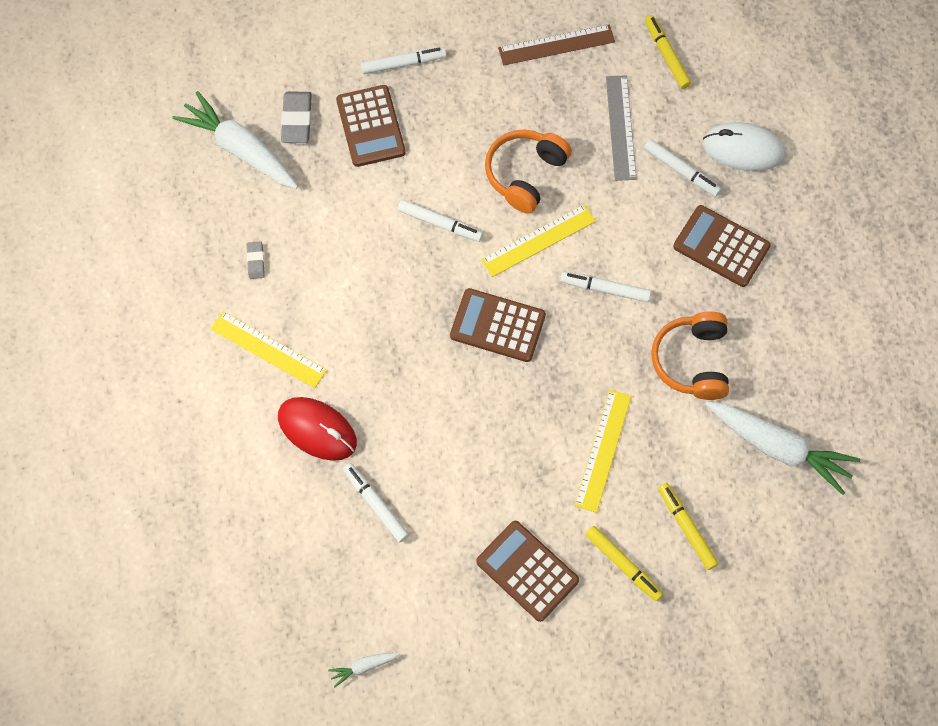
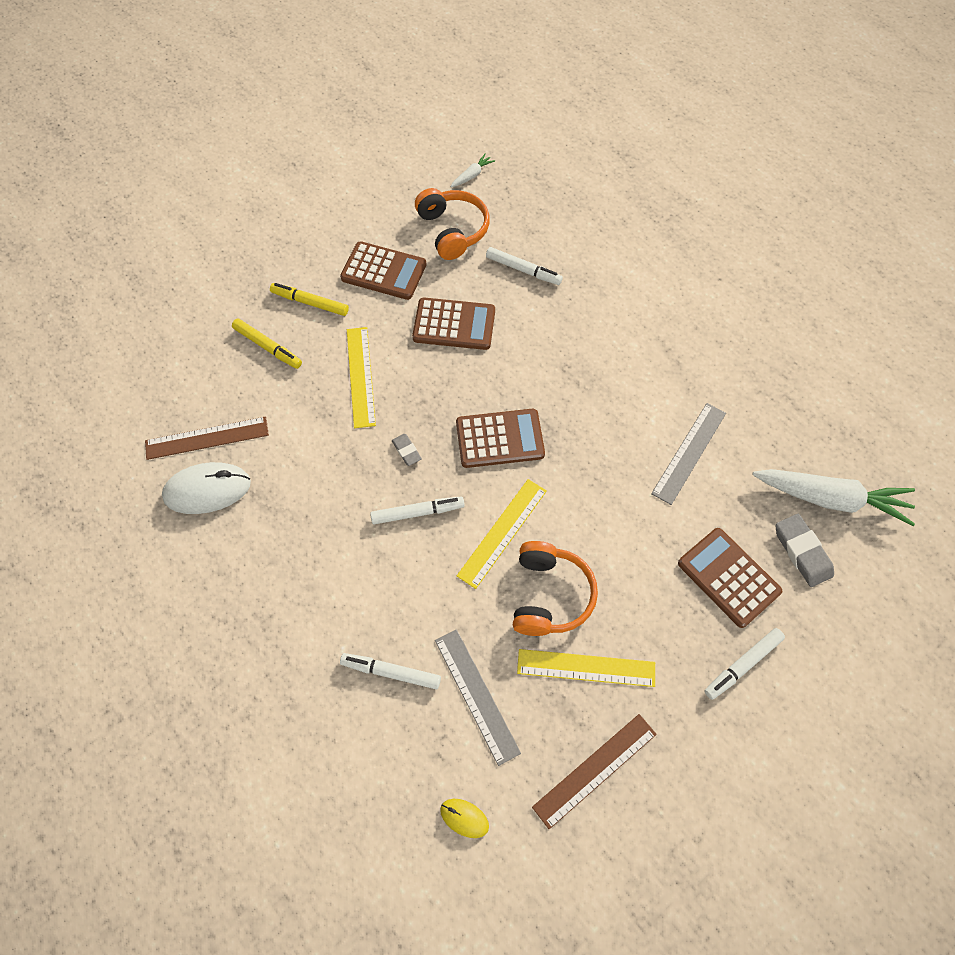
camera: 155 degrees right, 5 degrees down
yellow ruler [210,311,327,388] -> yellow ruler moved to [517,649,655,687]
grey eraser [247,241,265,279] -> grey eraser moved to [392,434,422,466]
red mouse [278,397,357,461] -> none
white marker [398,200,483,242] -> none
yellow marker [645,15,691,89] -> yellow mouse [440,799,489,838]
orange headphones [651,312,729,400] -> orange headphones moved to [415,188,490,260]
brown calculator [673,205,771,287] -> brown calculator moved to [412,298,495,350]
white mouse [703,122,785,171] -> white mouse moved to [162,462,251,514]
white carrot [705,401,860,495] -> brown ruler [145,417,269,460]
none -> grey ruler [651,403,726,505]

